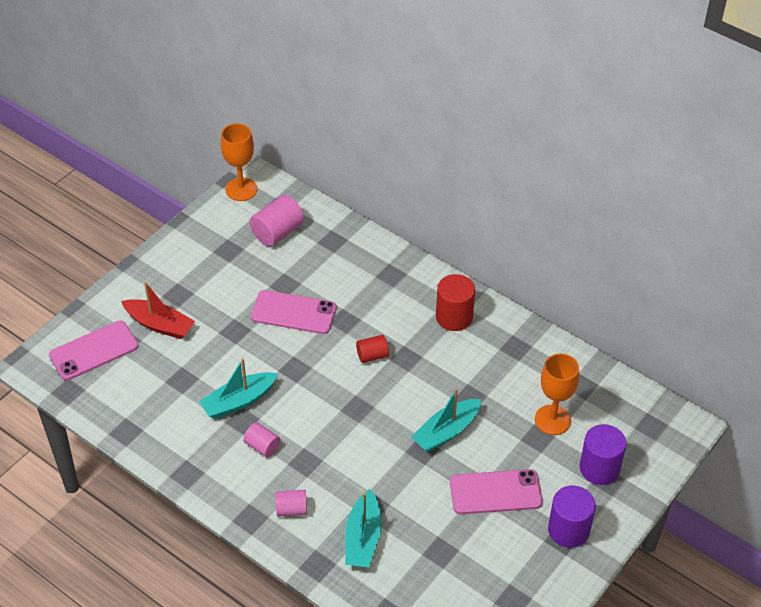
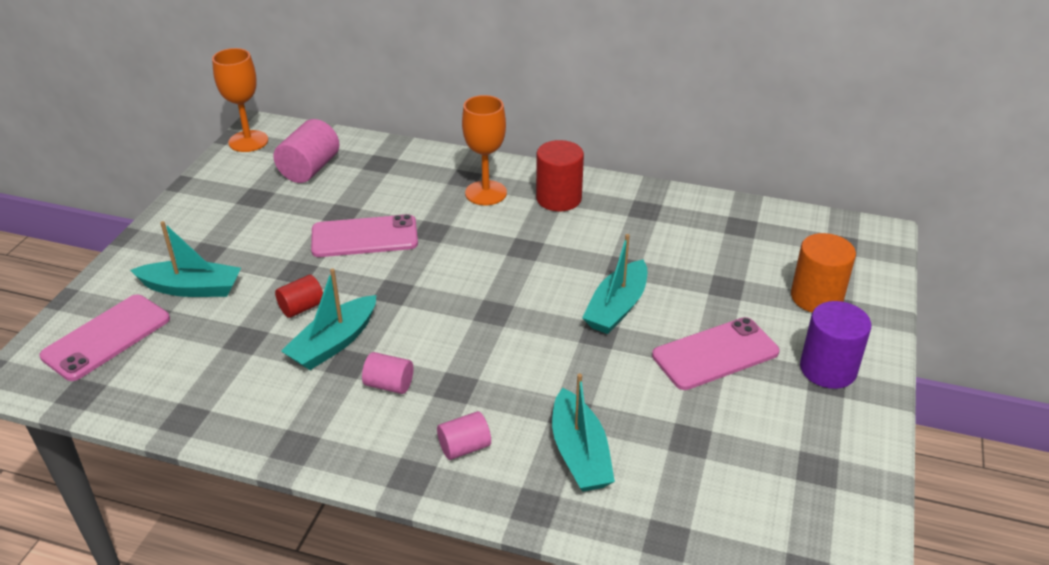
camera: 20 degrees left, 10 degrees down
red boat [121,282,195,339] -> turquoise boat [130,221,241,297]
red cylinder [356,335,389,363] -> red cylinder moved to [275,275,323,318]
orange goblet [535,353,579,435] -> orange goblet moved to [462,95,507,205]
purple cylinder [580,424,626,485] -> orange cylinder [791,233,856,312]

